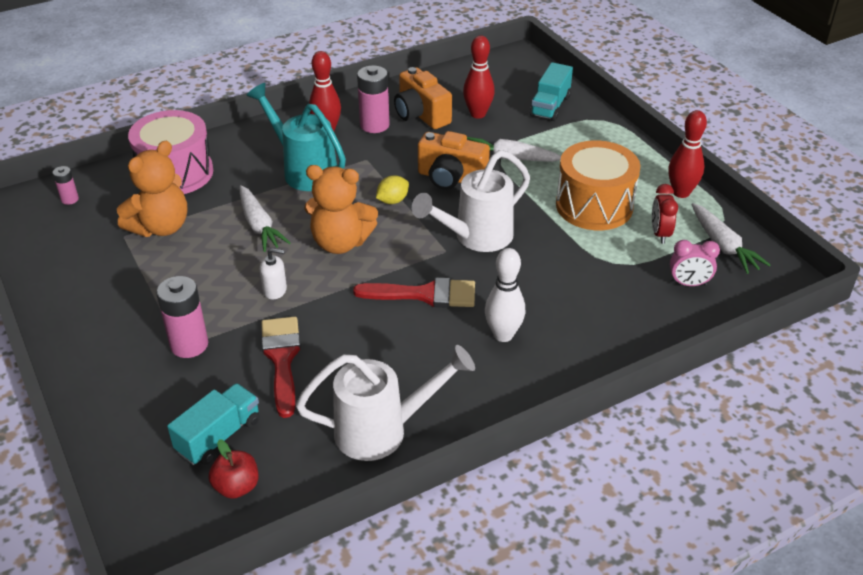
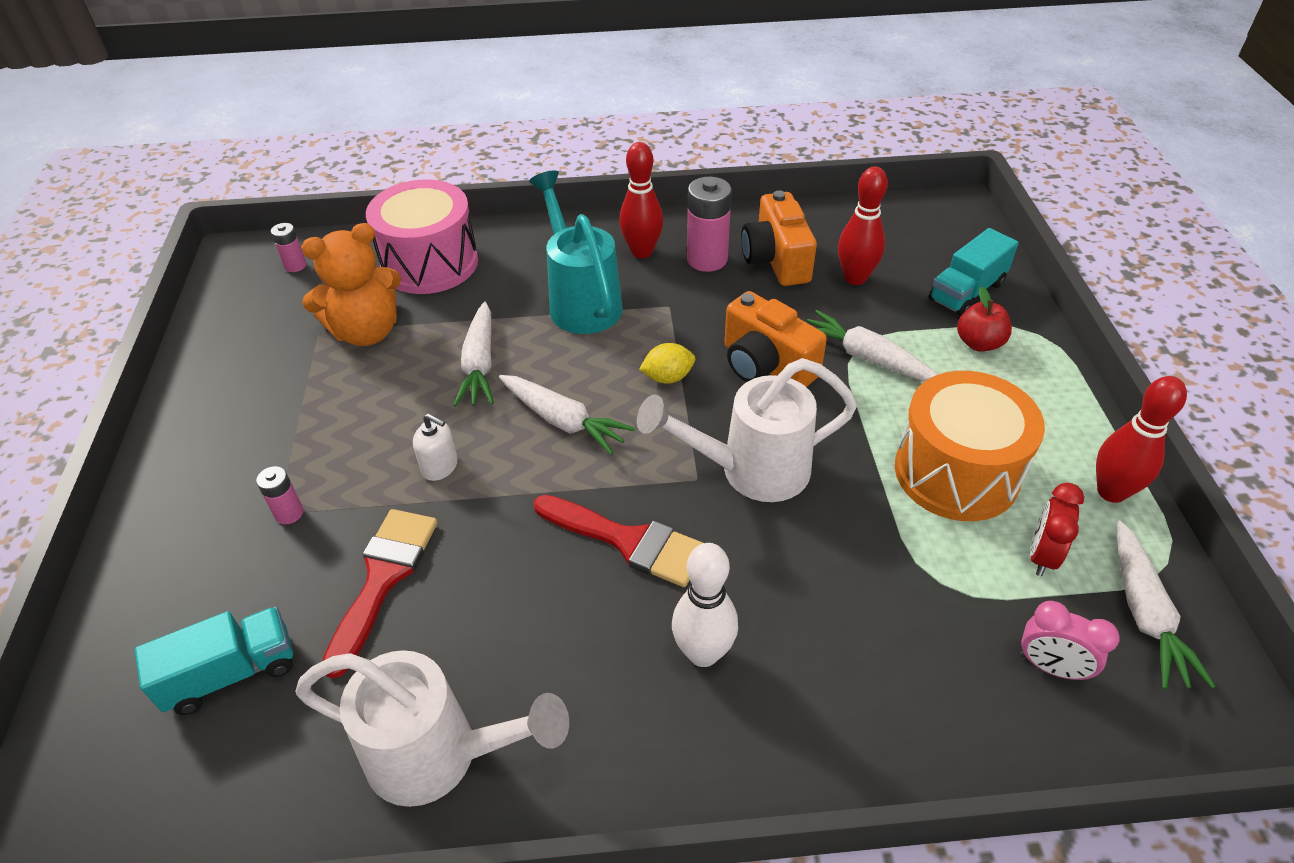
camera: 25 degrees right, 5 degrees up
pink battery [156,276,208,358] -> pink battery [256,466,303,524], size x0.54
red apple [209,439,258,499] -> red apple moved to [957,286,1012,352]
orange teddy bear [304,165,378,254] -> white carrot [499,375,635,455]

